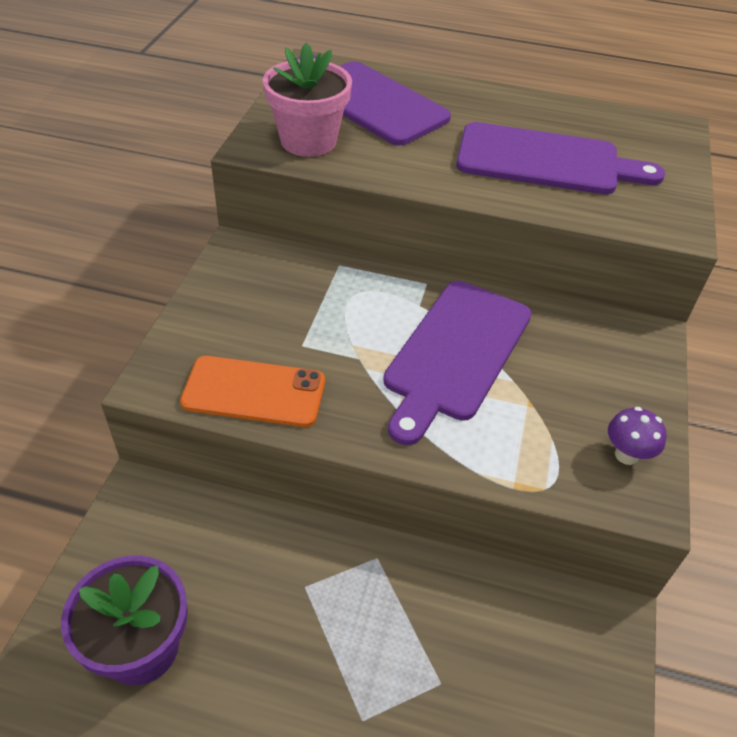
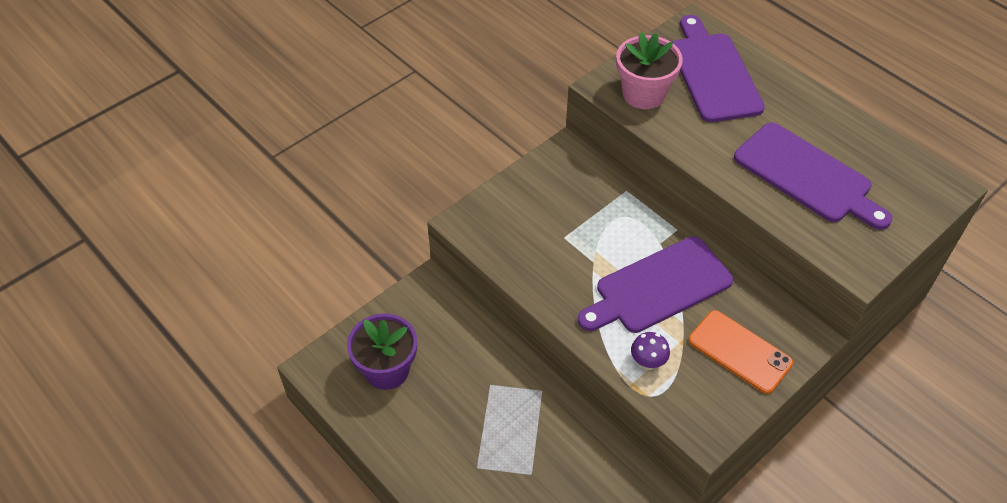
camera: 35 degrees right, 5 degrees up
orange phone [180,356,325,427] -> orange phone moved to [688,310,793,394]
purple mushroom [608,407,667,465] -> purple mushroom moved to [631,332,670,370]

